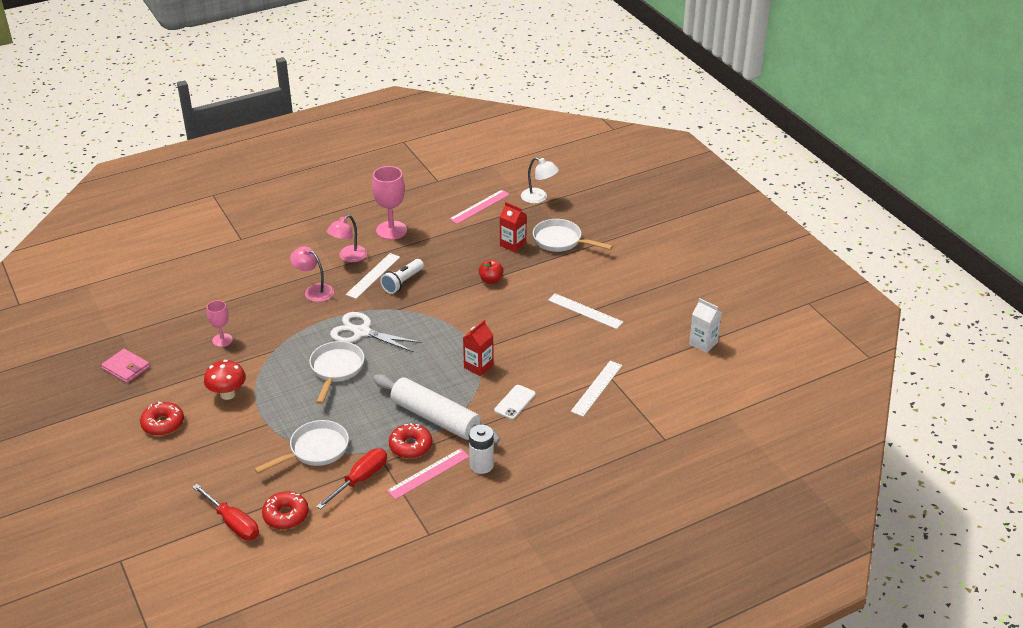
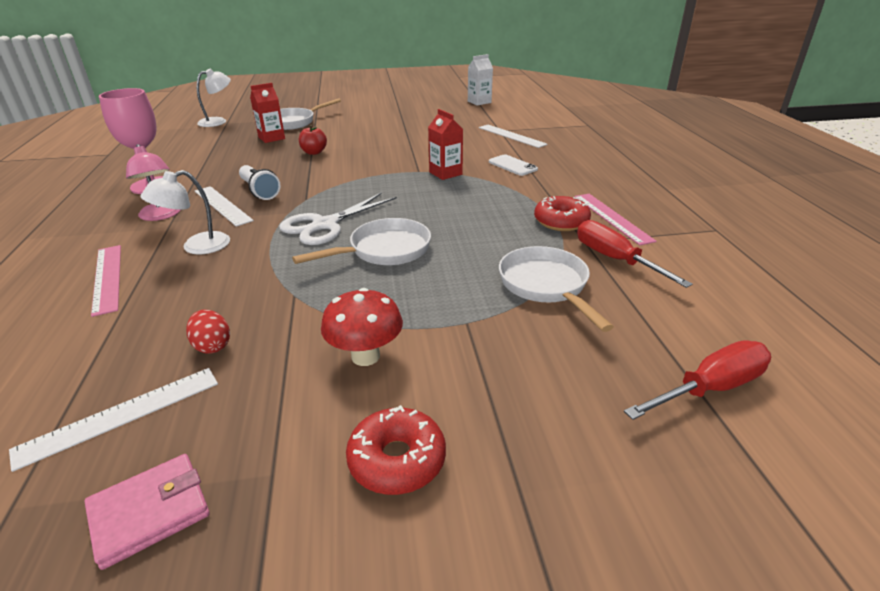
camera: 70 degrees left, 5 degrees down
pink goblet [207,300,233,347] -> red egg [186,310,230,354]
red donut [262,491,309,529] -> none
pink lamp [290,246,334,302] -> white lamp [140,170,230,254]
white pan [310,341,364,404] -> white pan turned 120 degrees clockwise [292,218,431,265]
white rolling pin [373,374,500,443] -> none
pink ruler [449,190,510,224] -> pink ruler moved to [91,245,121,317]
white battery [469,425,494,474] -> none
white ruler [548,293,623,329] -> white ruler moved to [9,368,218,472]

